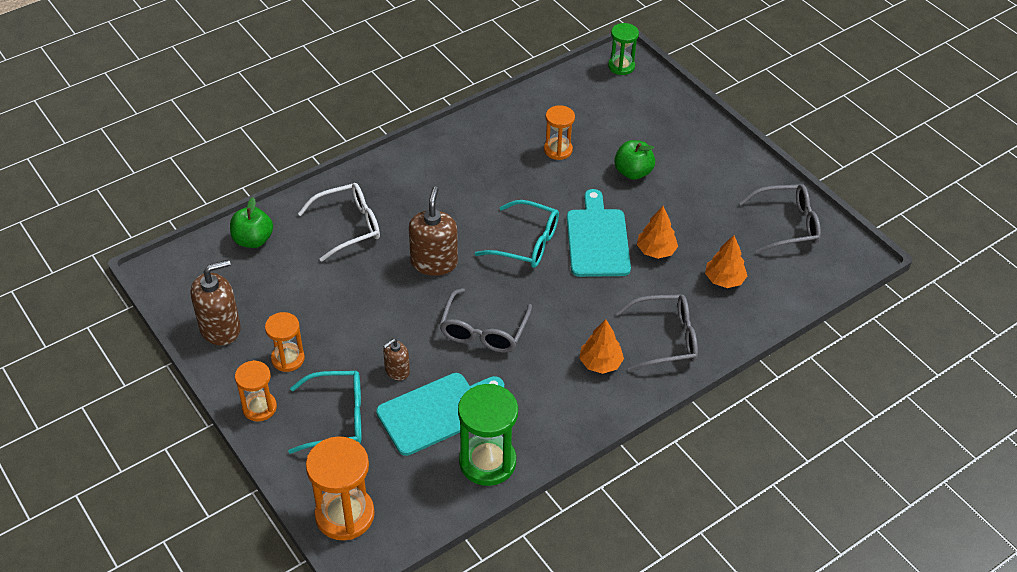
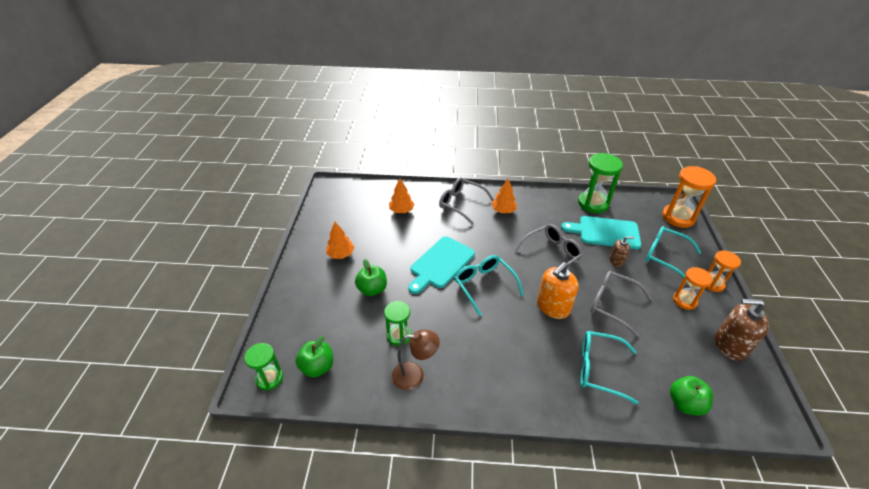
camera: 140 degrees left, 5 degrees down
white glasses [298,183,380,262] -> turquoise glasses [580,331,638,404]
brown soap dispenser [409,186,458,276] -> orange soap dispenser [537,262,579,319]
orange hourglass [544,105,575,160] -> green hourglass [384,301,411,346]
orange tree [637,206,678,259] -> orange tree moved to [326,222,355,259]
grey glasses [739,184,821,254] -> grey glasses moved to [591,271,652,336]
none -> green apple [296,336,333,378]
none -> brown lamp [392,329,440,390]

